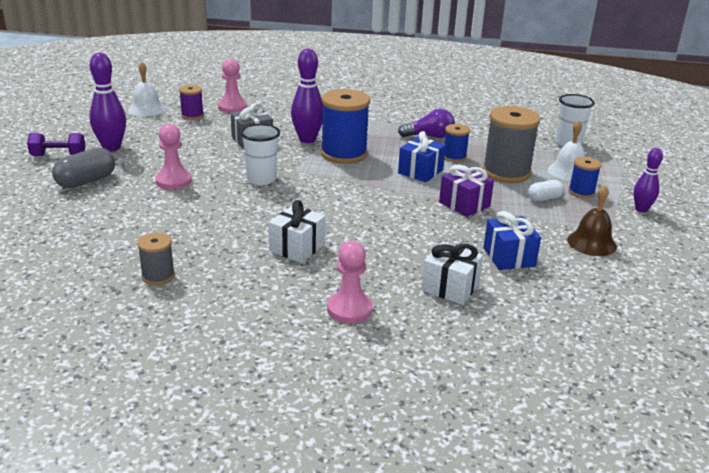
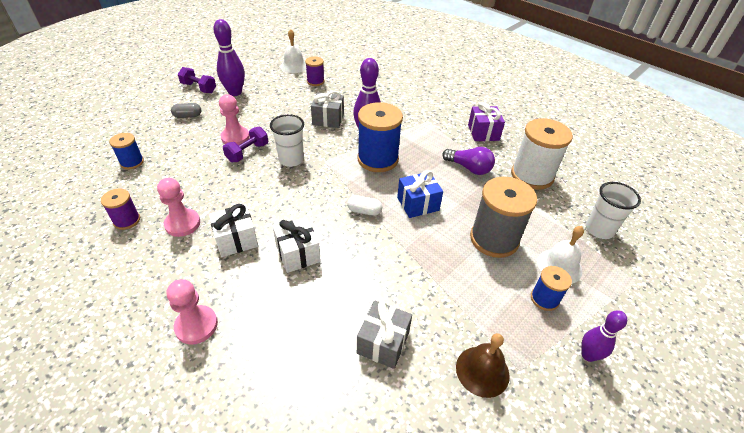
camera: 35 degrees right, 15 degrees up
grey capsule [52,147,115,188] -> grey capsule [171,103,201,118], size x0.61
grey spool [137,233,175,285] -> purple spool [101,189,140,230]
pink pawn [218,59,247,113] -> pink pawn moved to [157,178,200,237]
white gift [421,242,483,305] -> white gift moved to [273,217,321,273]
purple gift [439,165,494,217] -> purple gift moved to [468,102,505,141]
blue spool [444,124,470,162] -> blue spool moved to [109,133,144,169]
blue gift [483,211,541,270] -> grey gift [357,301,412,369]
white capsule [528,180,564,201] -> white capsule moved to [347,195,382,216]
none -> purple dumbbell [223,127,268,162]
none -> white spool [511,118,573,190]

